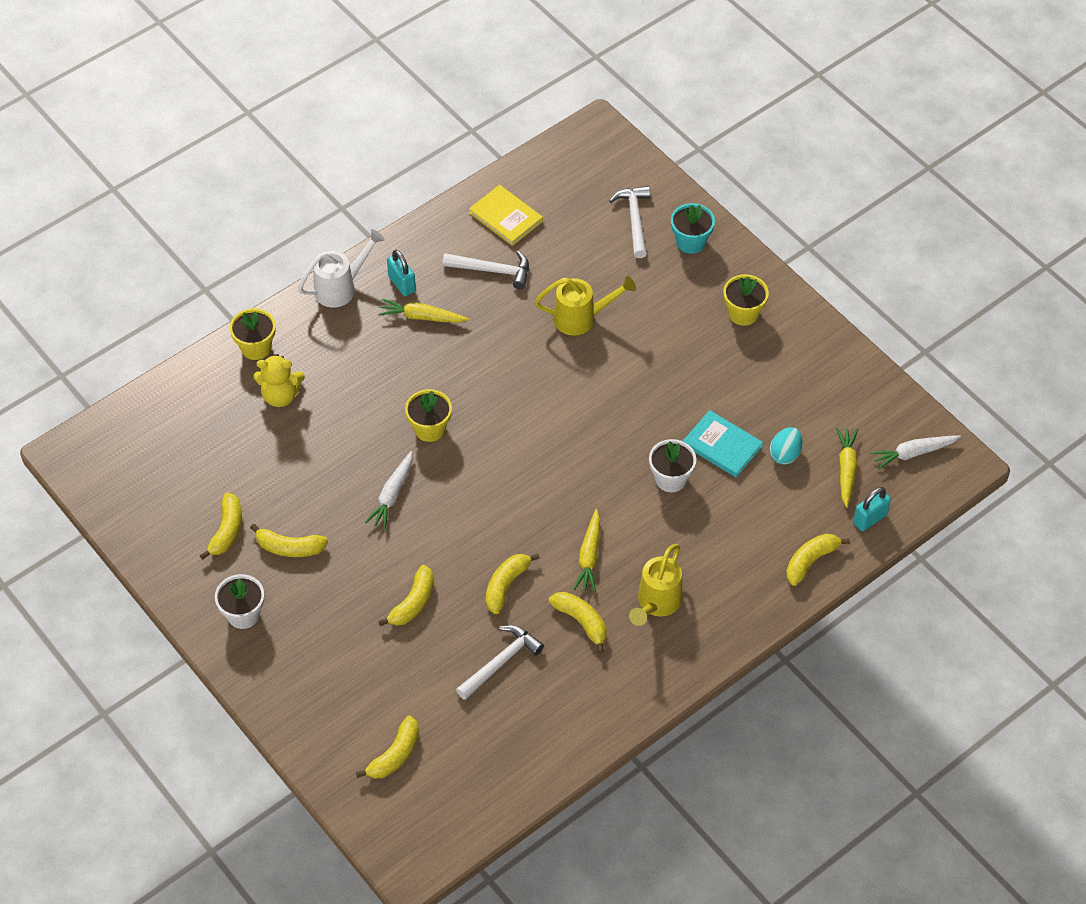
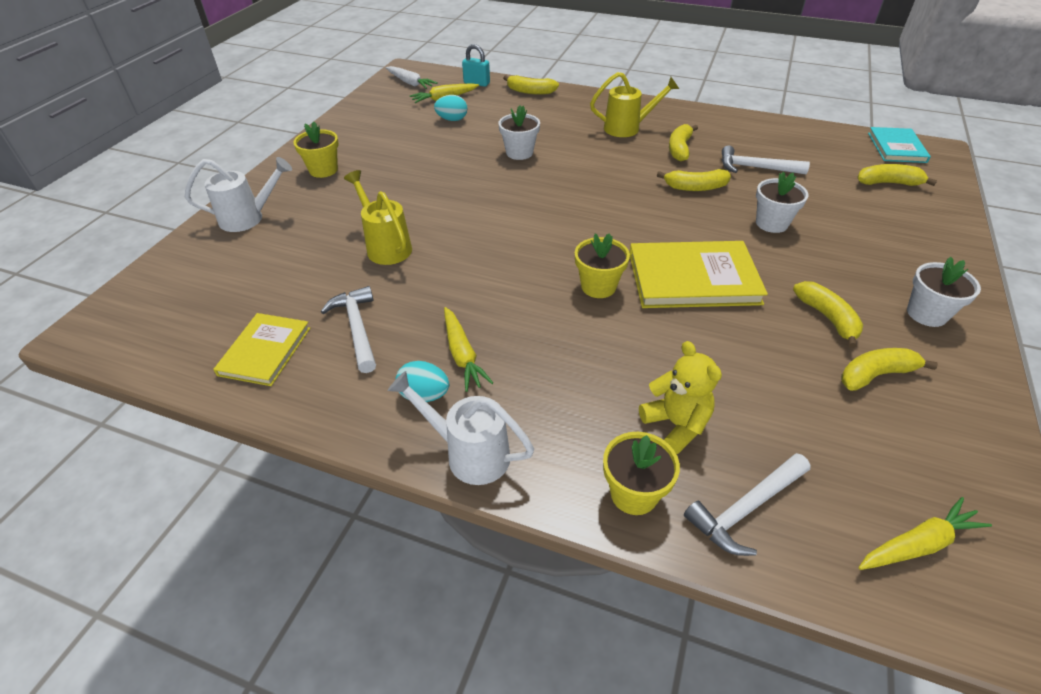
camera: 120 degrees left, 10 degrees down
white carrot [365,451,413,529] -> yellow book [629,241,768,308]
yellow banana [378,565,434,626] -> white flower pot [756,172,808,233]
turquoise padlock [387,250,416,296] -> turquoise egg [395,361,449,402]
yellow carrot [573,509,600,593] -> yellow carrot moved to [858,497,992,570]
white hammer [609,186,650,258] -> white hammer moved to [684,453,810,556]
turquoise flower pot [671,203,715,254] -> white watering can [185,157,292,232]
turquoise book [683,410,763,477] -> turquoise book moved to [868,127,931,163]

